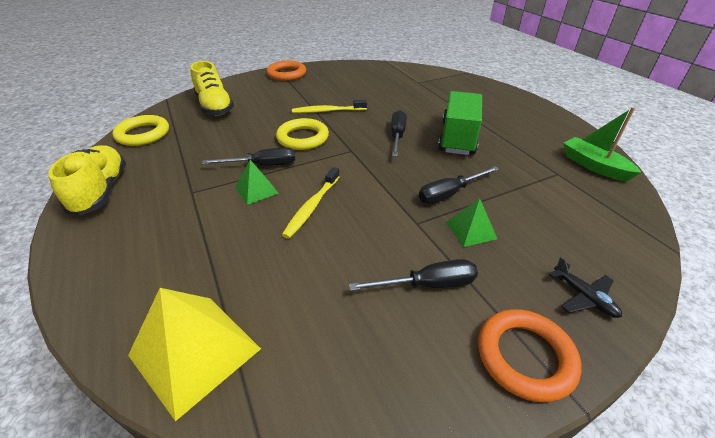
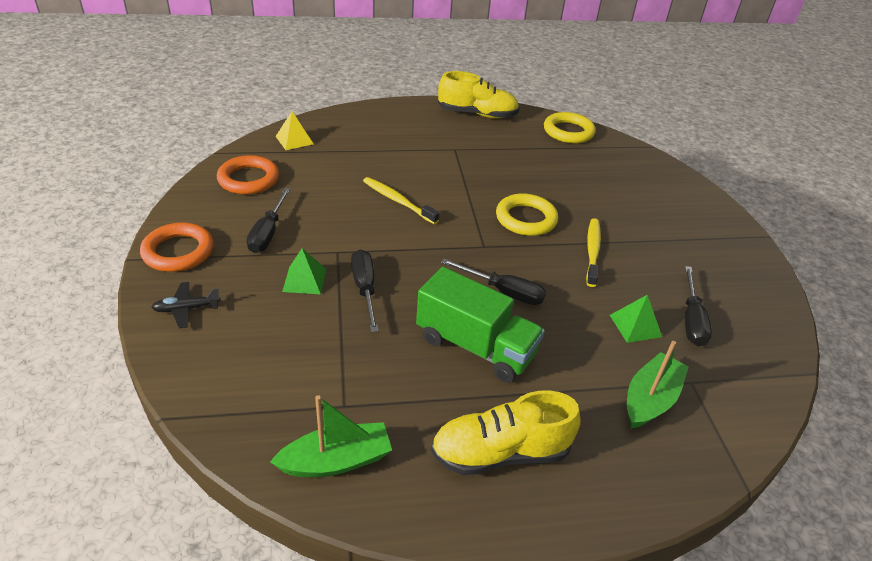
camera: 105 degrees right, 0 degrees up
yellow pyramid [128,288,261,422] -> yellow pyramid [275,112,313,150], size x0.54
yellow shoe [190,61,234,116] -> yellow shoe moved to [431,390,581,475]
black screwdriver [202,147,295,166] -> black screwdriver moved to [685,266,712,347]
green pyramid [235,160,279,205] -> green pyramid moved to [610,295,662,343]
orange ring [266,61,306,81] -> orange ring moved to [217,155,279,195]
none -> green boat [627,341,689,429]

